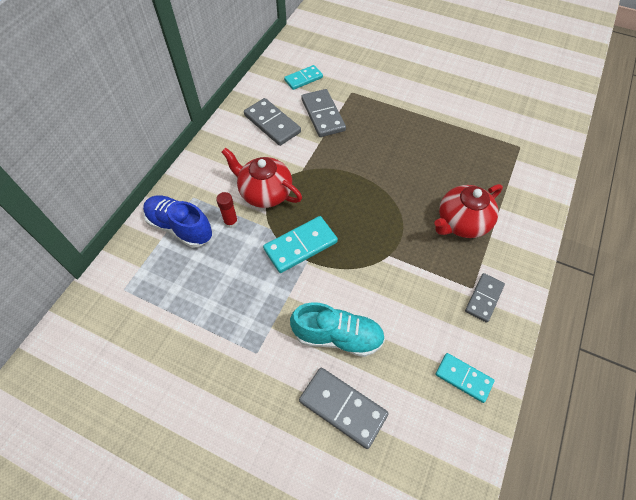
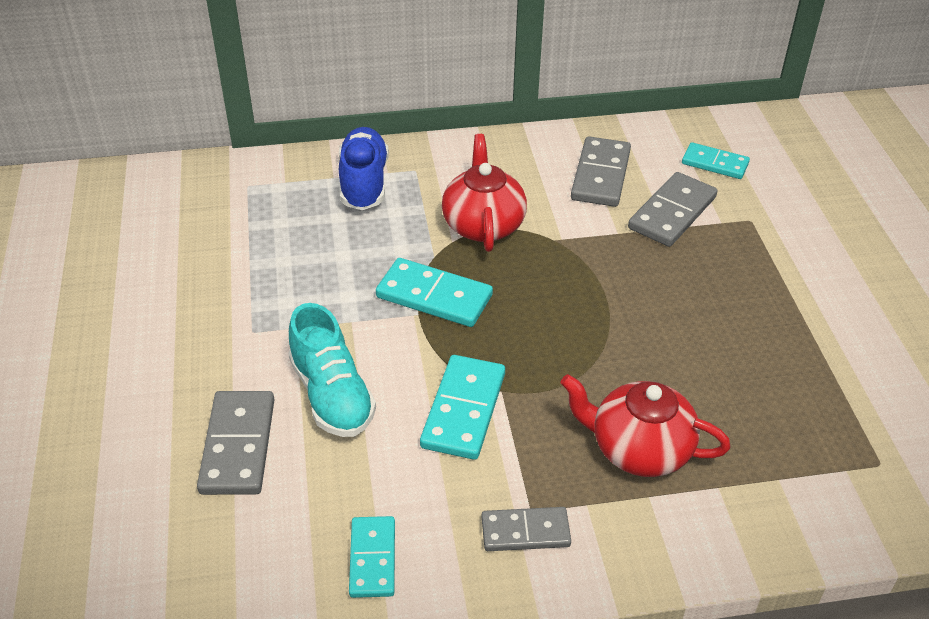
camera: 55 degrees right, 15 degrees down
red glue stick [216,192,238,228] -> none
none -> turquoise domino [420,355,505,460]

